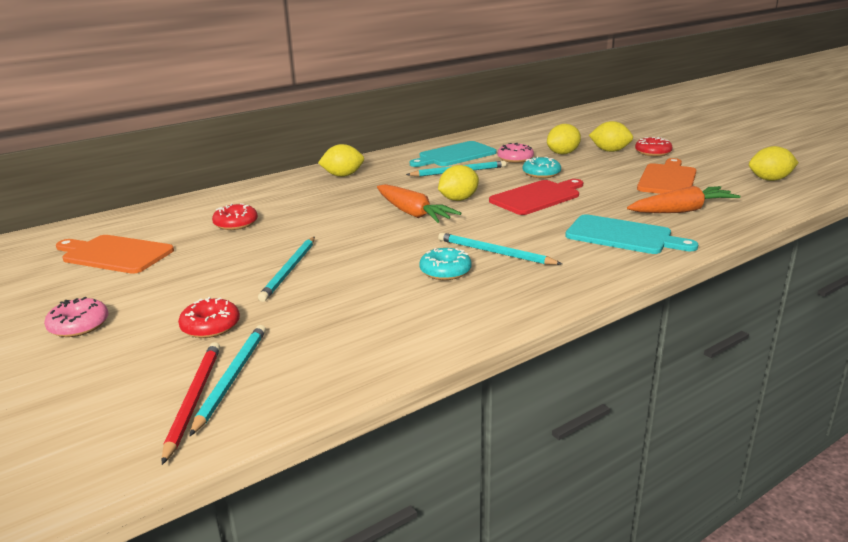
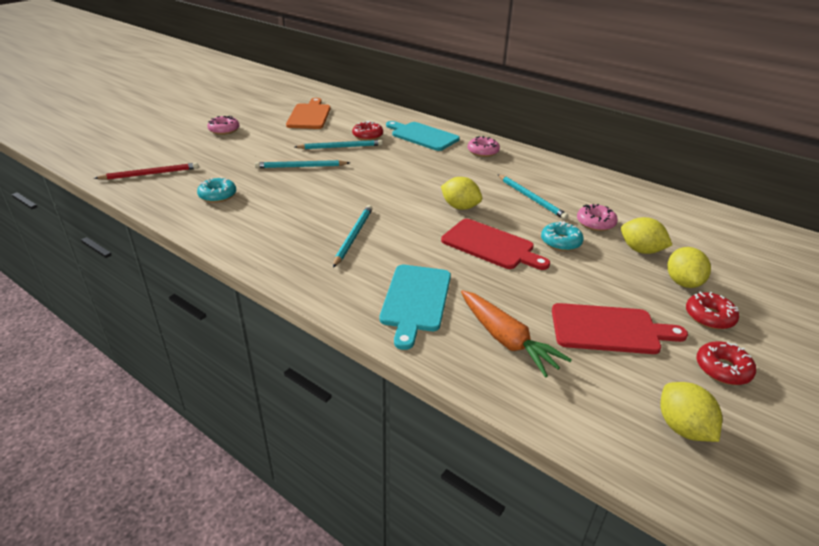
camera: 70 degrees right, 10 degrees up
red donut [178,297,240,338] -> red donut moved to [697,342,756,385]
turquoise pencil [190,325,266,436] -> turquoise pencil moved to [295,140,383,149]
yellow lemon [318,144,364,177] -> pink donut [468,136,500,157]
orange carrot [377,184,461,223] -> none
turquoise cutting board [410,141,497,167] -> turquoise cutting board moved to [386,121,460,151]
turquoise donut [419,248,471,280] -> turquoise donut moved to [197,177,236,203]
orange cutting board [637,158,696,194] -> red cutting board [552,303,688,354]

